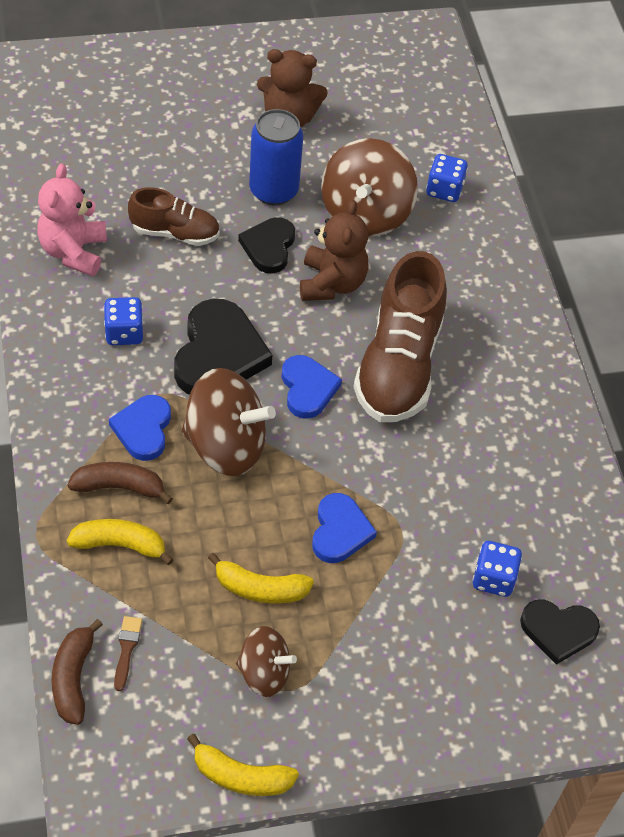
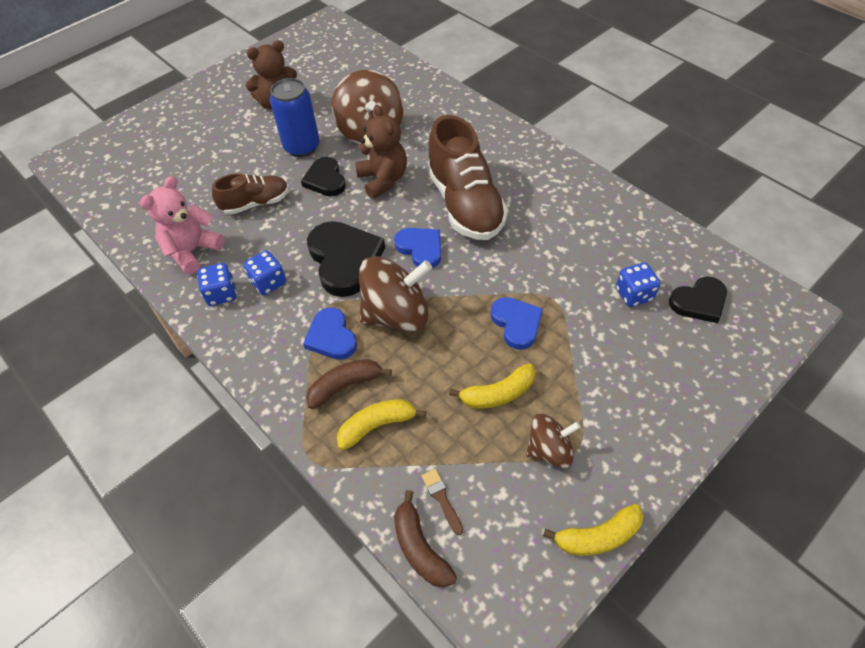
camera: 25 degrees left, 0 degrees up
pink teddy bear [37,164,107,276] -> pink teddy bear turned 60 degrees clockwise [140,176,225,274]
blue dice [426,154,468,202] -> blue dice moved to [197,263,237,306]

